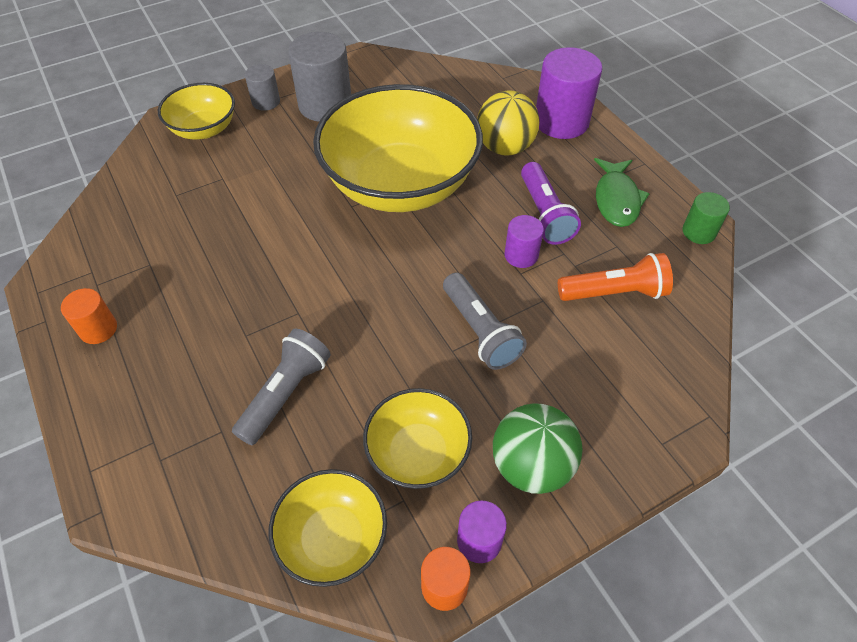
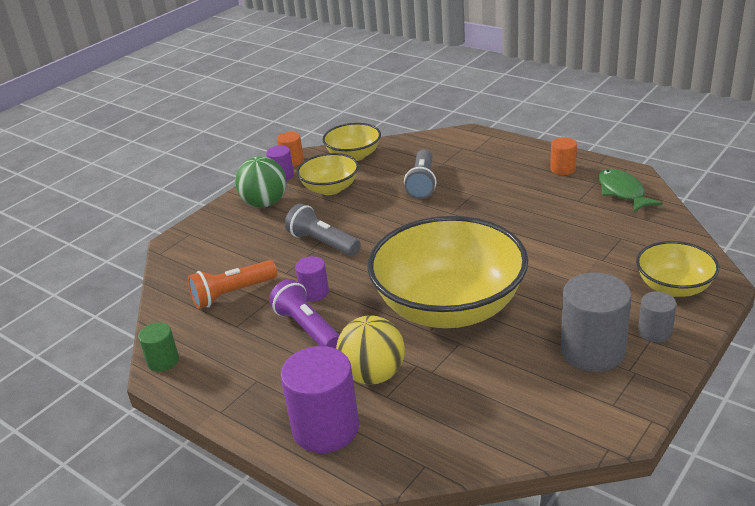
camera: 160 degrees right, 20 degrees down
green fish [594,158,650,227] -> green fish moved to [598,169,663,212]

